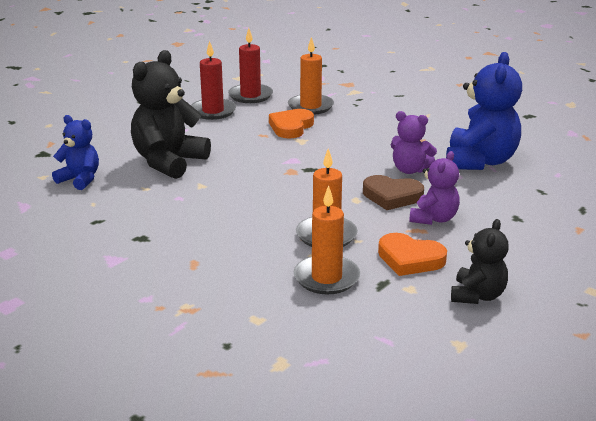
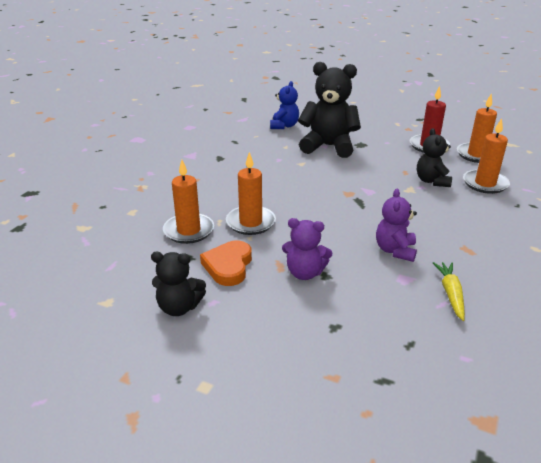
camera: 75 degrees right, 5 degrees up
red candle [228,28,273,103] -> orange candle [457,94,497,163]
orange heart [269,109,314,139] -> black teddy bear [417,128,452,187]
brown heart [363,175,424,210] -> none
blue teddy bear [446,52,522,170] -> yellow carrot [433,262,465,321]

